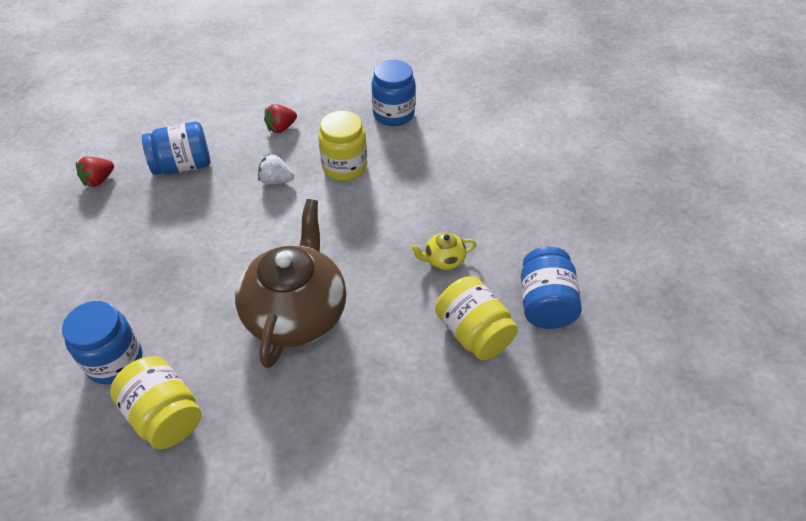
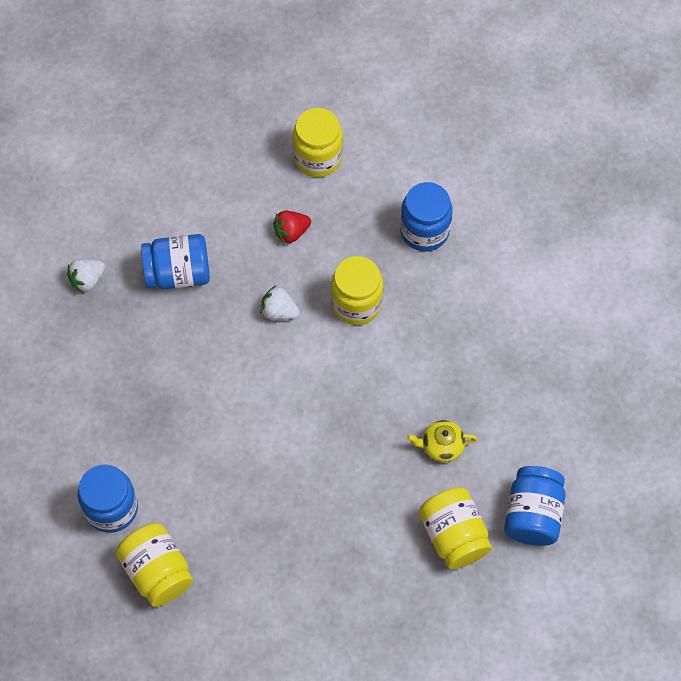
camera: 10 degrees right, 15 degrees up
red strawberry [76,157,114,187] -> white strawberry [67,259,105,293]
brown teapot [235,199,346,368] -> none
none -> yellow jar [293,108,343,177]

